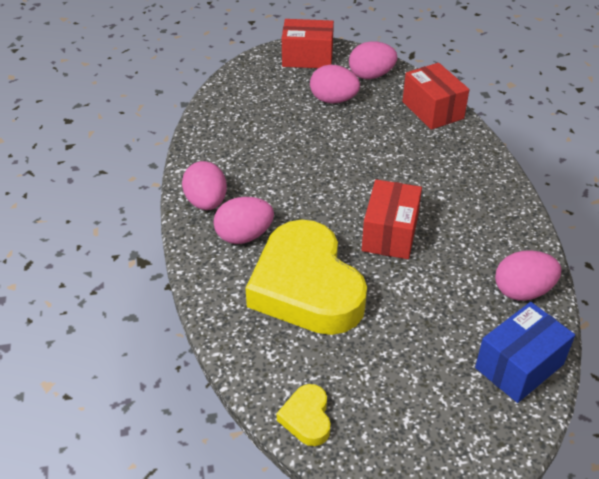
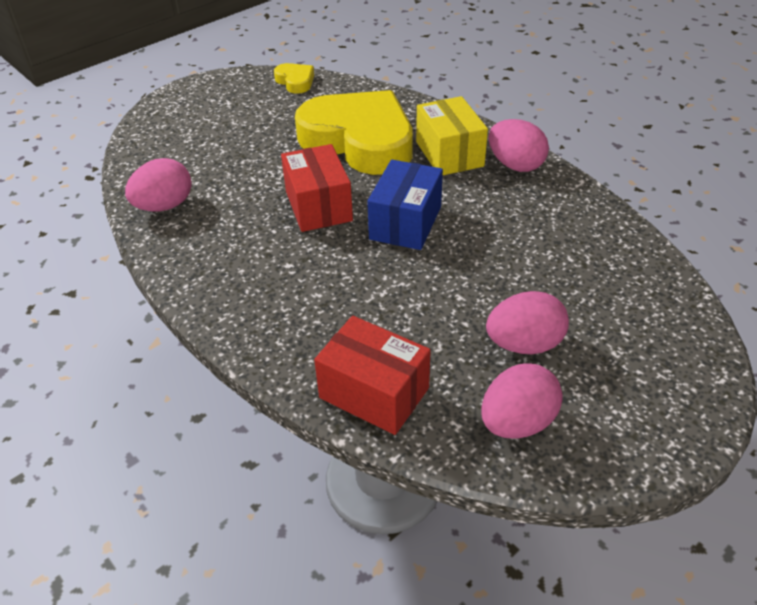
camera: 150 degrees right, 0 degrees up
pink egg [213,197,274,244] -> yellow box [416,96,488,175]
red box [282,19,334,68] -> none
blue box [475,302,575,403] -> blue box moved to [367,160,443,250]

